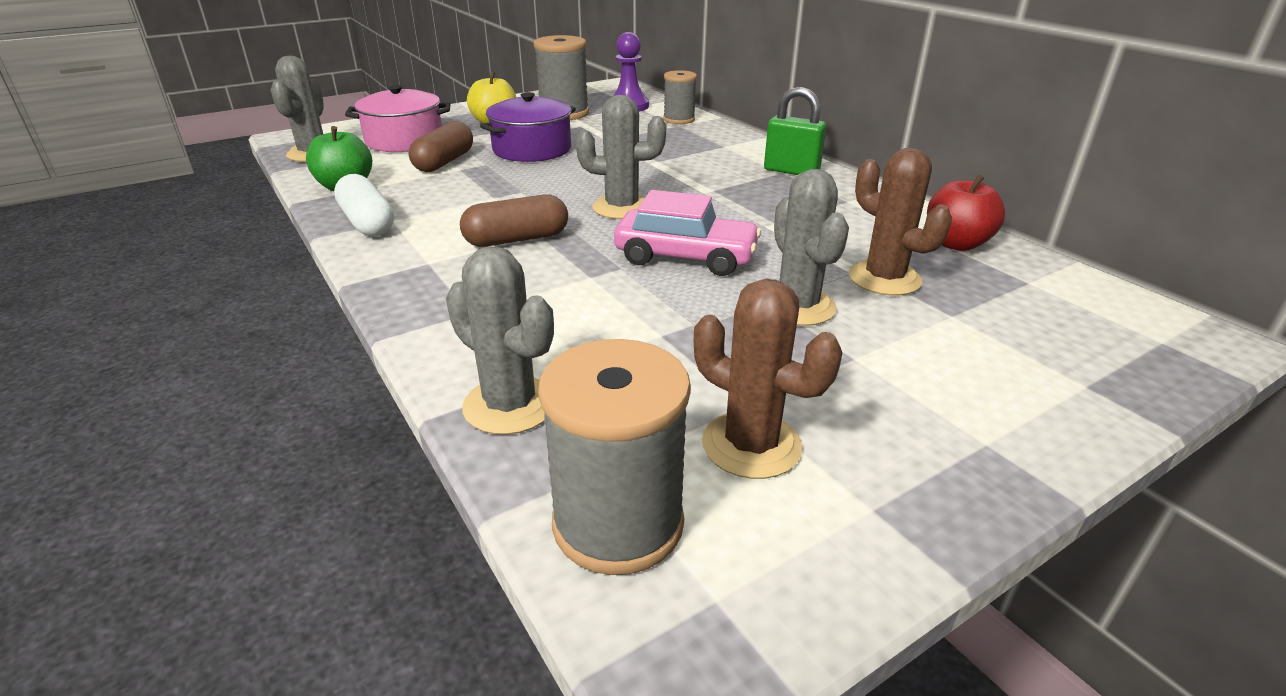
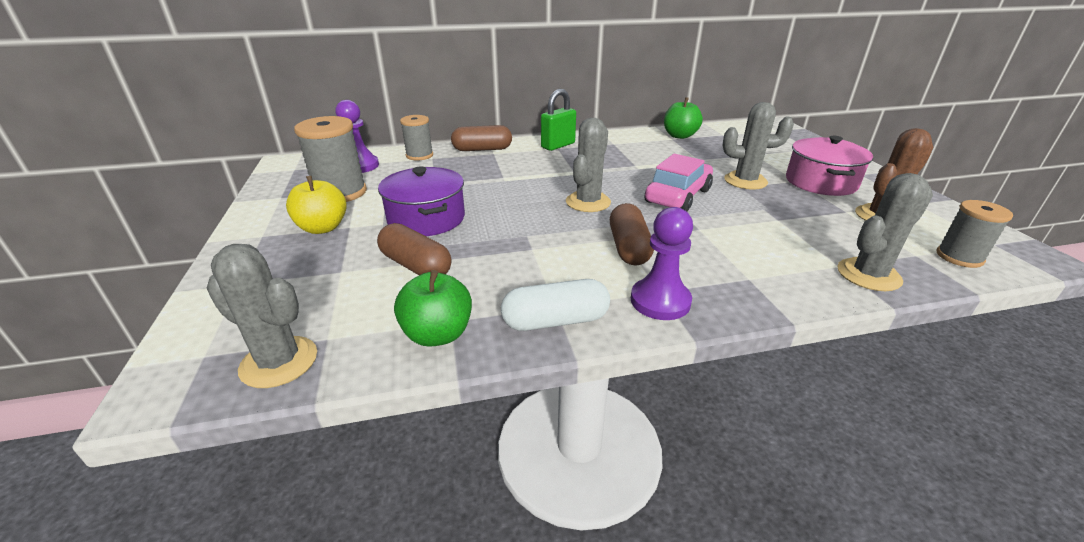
camera: 70 degrees left, 0 degrees up
pink pot [345,85,451,152] -> pink pot moved to [786,136,873,196]
grey spool [538,339,691,575] -> grey spool [937,200,1013,268], size x0.62
brown cactus [849,148,952,295] -> none
red apple [927,174,1005,251] -> green apple [664,97,703,139]
none -> brown capsule [451,125,512,151]
none -> purple pawn [631,207,693,320]

